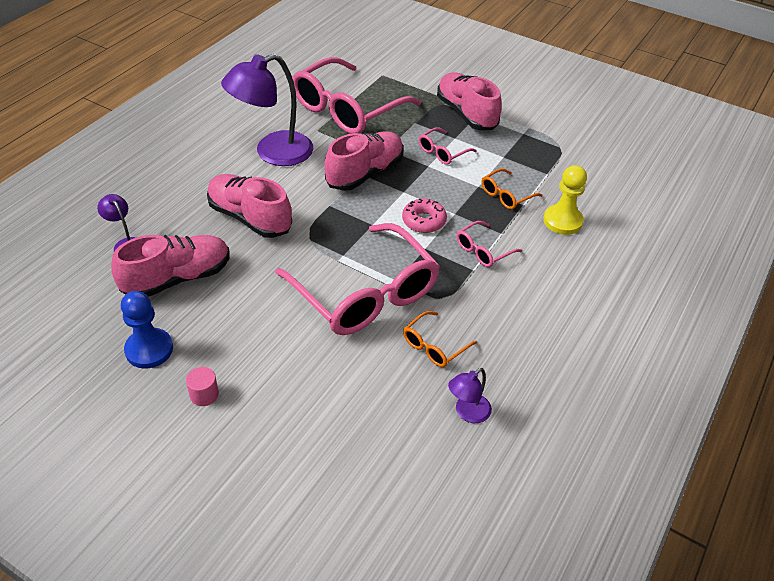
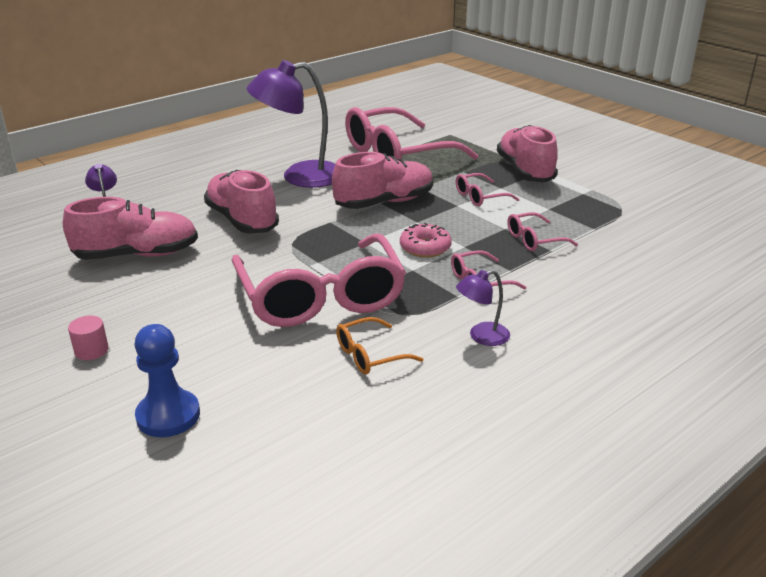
camera: 20 degrees right, 15 degrees down
blue pawn [121,291,173,368] -> blue pawn moved to [134,324,200,437]
purple lamp [448,368,492,423] -> purple lamp moved to [456,270,510,346]
orange glasses [482,168,543,209] -> pink glasses [507,212,578,251]
yellow pawn [543,165,587,235] -> none

